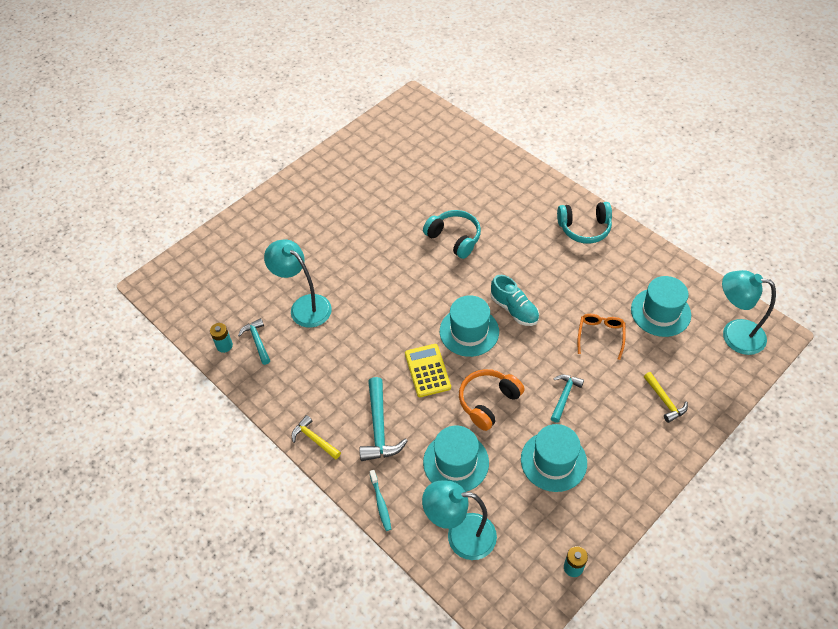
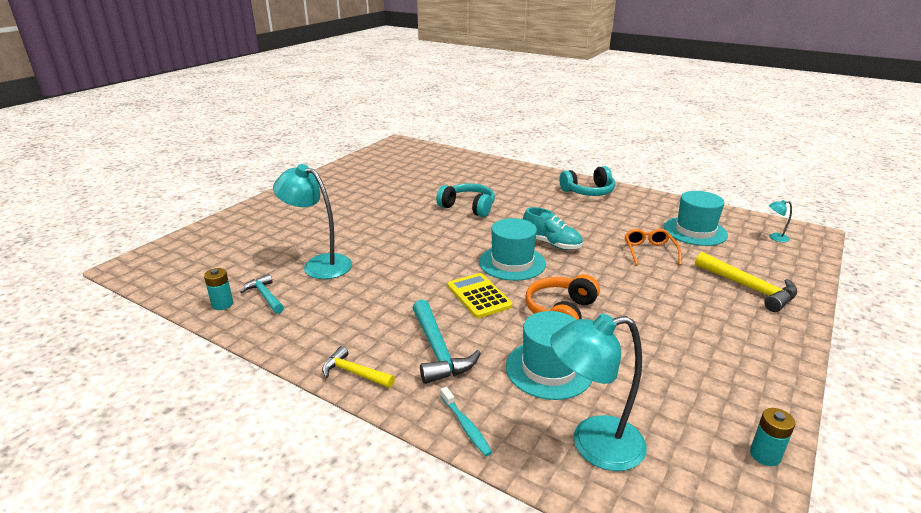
camera: 15 degrees left, 25 degrees down
turquoise hat [521,424,587,492] -> none
turquoise hammer [551,375,584,423] -> none
yellow hammer [644,372,688,423] -> yellow hammer [695,252,797,312], size x1.60
turquoise lamp [722,270,776,355] -> turquoise lamp [769,200,792,242], size x0.43

